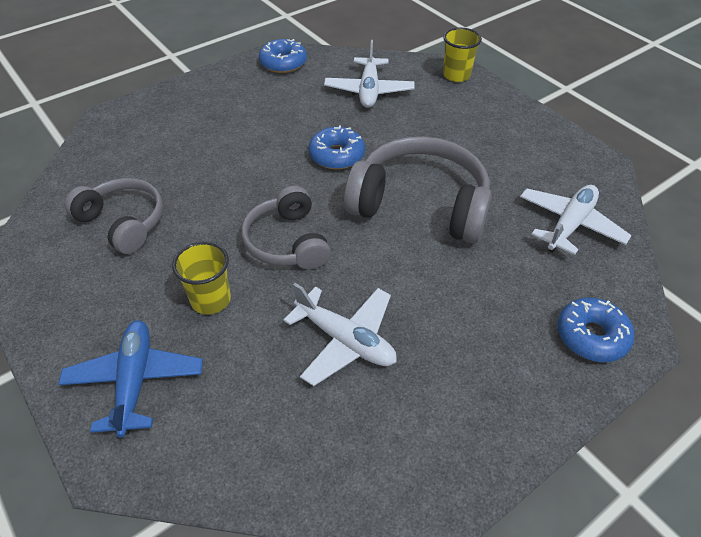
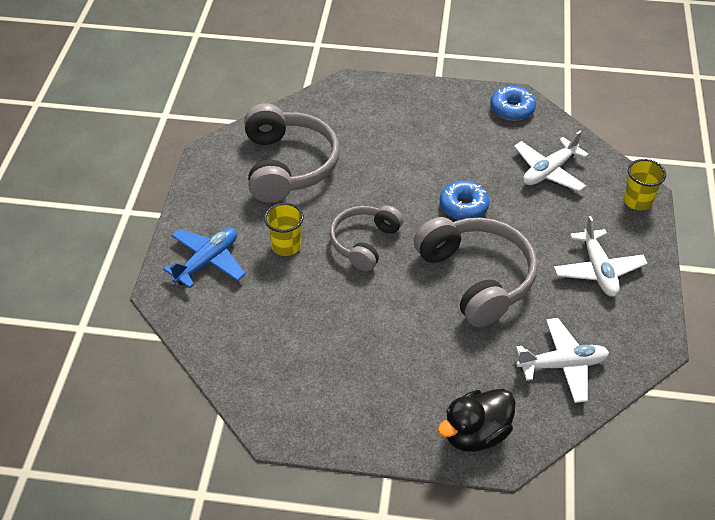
camera: 45 degrees right, 0 degrees up
grey headphones [65,178,163,254] -> grey headphones [244,103,339,203], size x1.59
white plane [283,283,397,386] -> white plane moved to [554,216,648,297]
blue donut [557,298,635,362] -> black duck [438,389,515,452]

